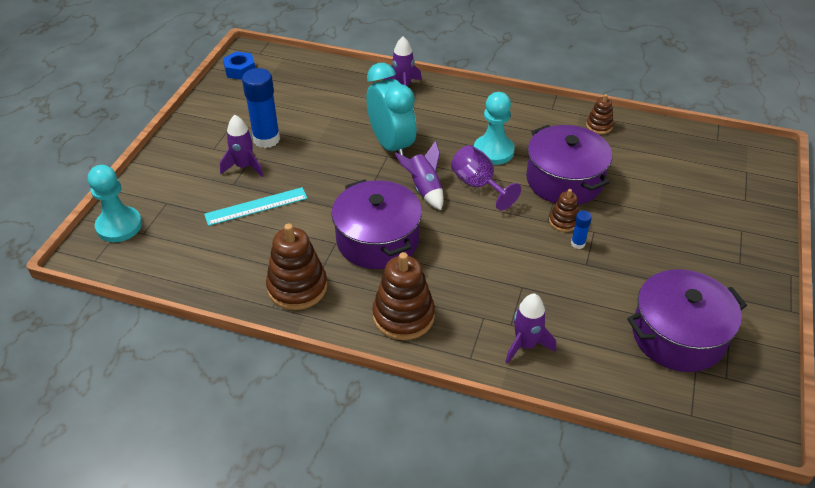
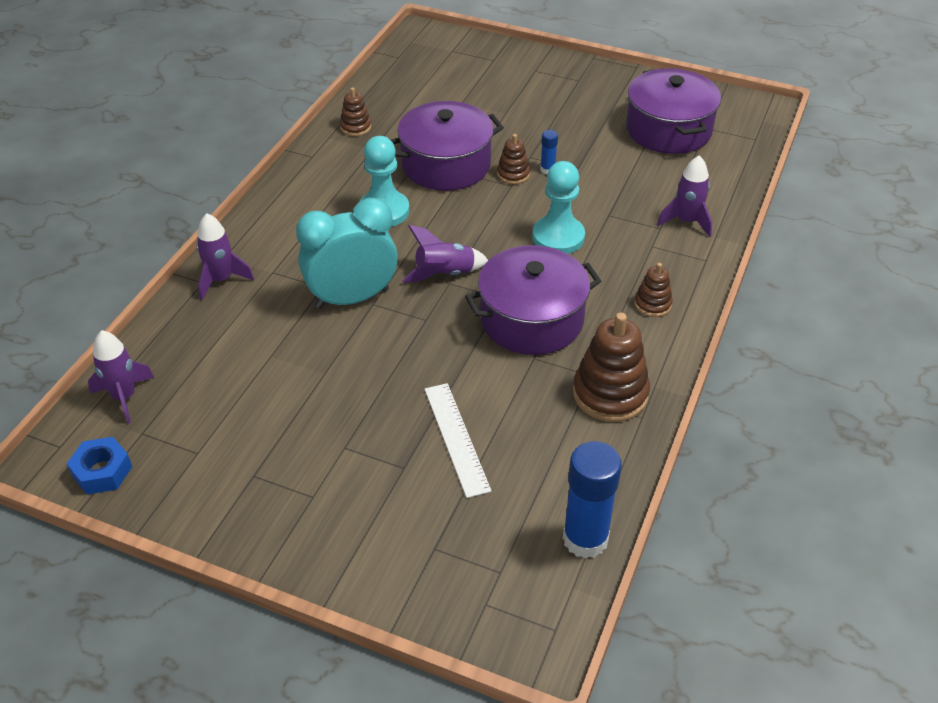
camera: 85 degrees left, 0 degrees up
turquoise pawn [88,165,142,242] -> turquoise pawn moved to [532,161,585,254]
turquoise ruler [204,187,308,226] -> white ruler [425,383,492,498]
purple rocket [220,115,263,177] -> purple rocket moved to [88,330,154,424]
blue glue stick [242,68,280,148] -> blue glue stick moved to [563,441,622,559]
brown stacking toy [372,252,435,340] -> brown stacking toy [634,263,673,317], size x0.53
purple goblet [451,145,521,211] -> none

